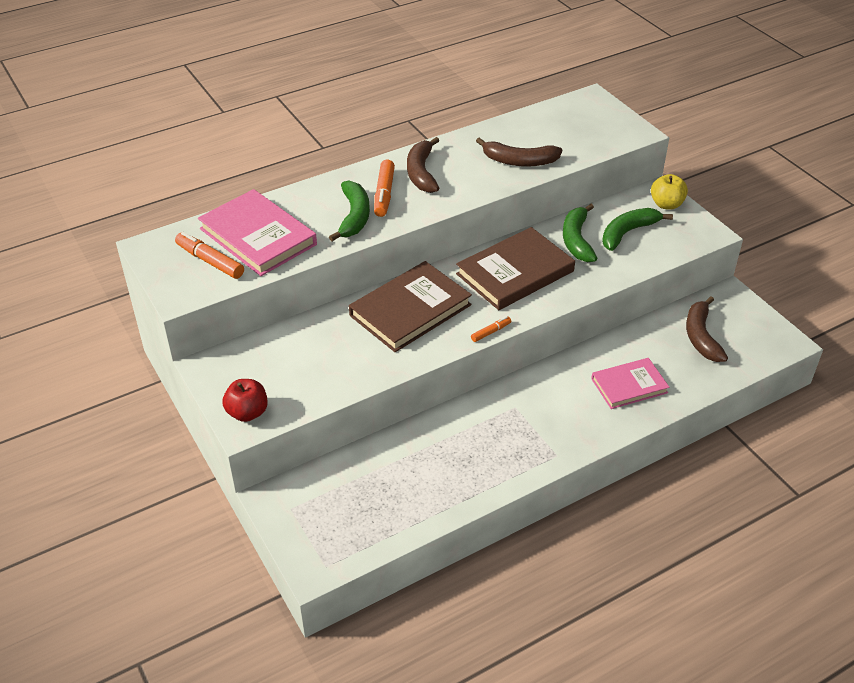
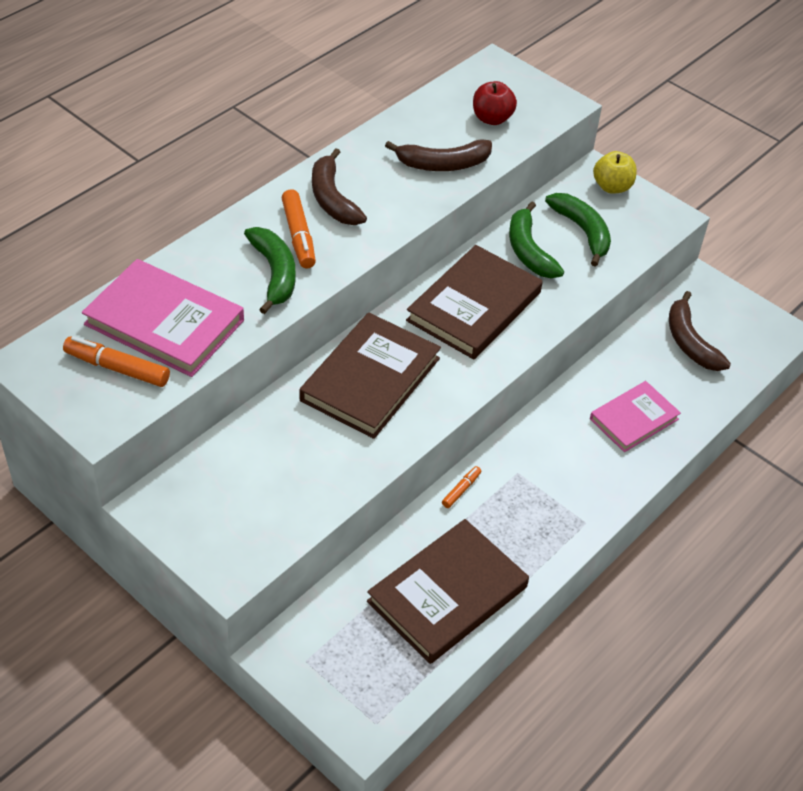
camera: 20 degrees left, 5 degrees up
red apple [223,379,268,422] -> red apple moved to [473,81,517,125]
orange marker [471,316,511,342] -> orange marker moved to [442,466,481,508]
green banana [602,208,673,251] -> green banana turned 120 degrees clockwise [545,193,611,267]
none -> brown book [367,519,529,664]

